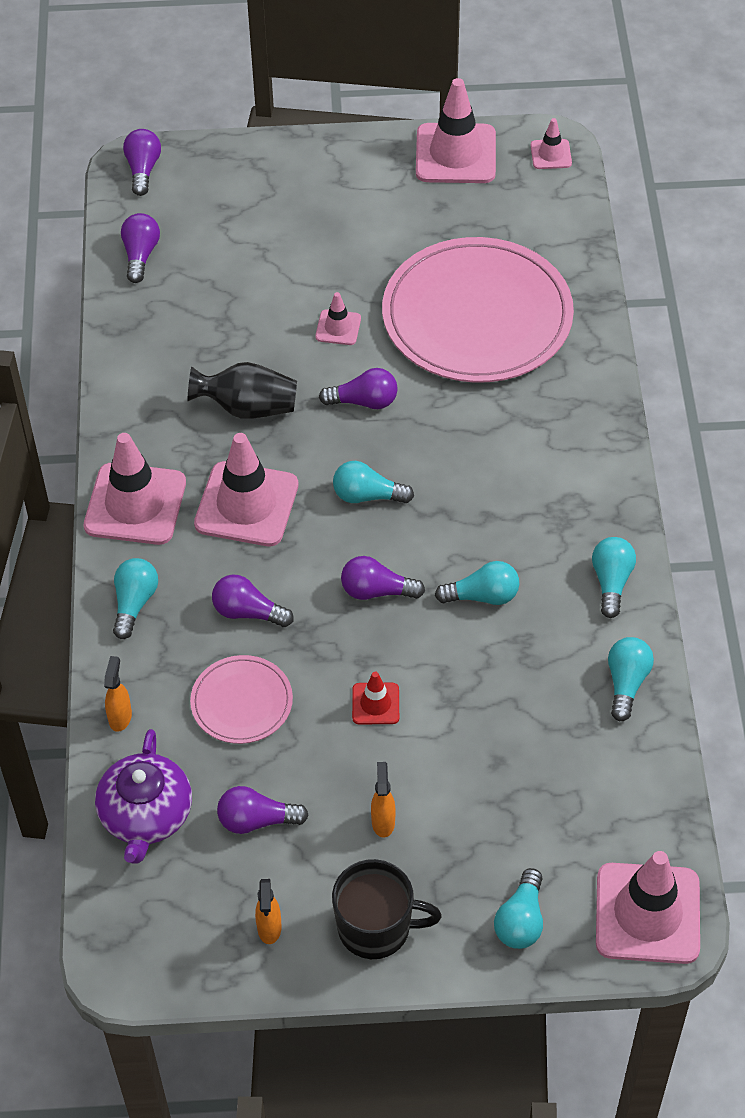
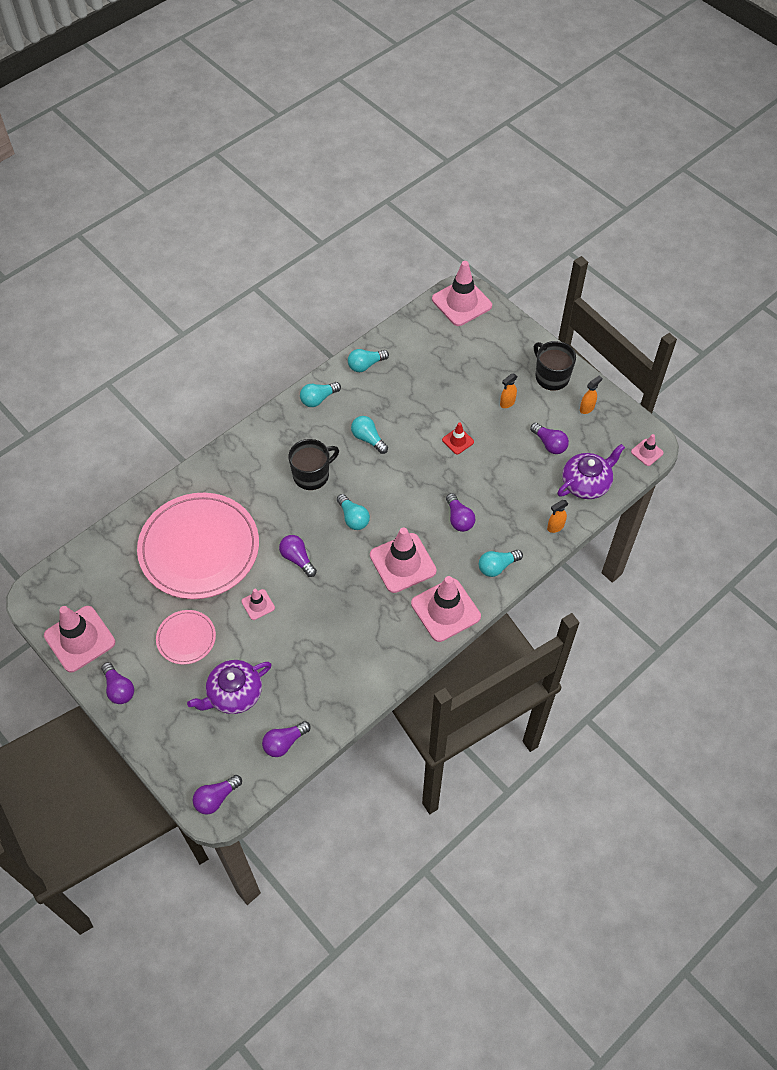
camera: 130 degrees left, 5 degrees up
black vase [188,362,297,419] -> none
pink plate [190,655,293,744] -> pink plate moved to [156,610,216,664]
purple light bulb [341,556,425,600] -> purple light bulb moved to [101,662,134,704]
turquoise light bulb [494,868,543,949] -> none
pink traffic cone [531,118,572,169] -> pink traffic cone moved to [631,434,664,466]
none -> purple teapot [187,660,272,714]
none -> black mug [288,439,339,490]

